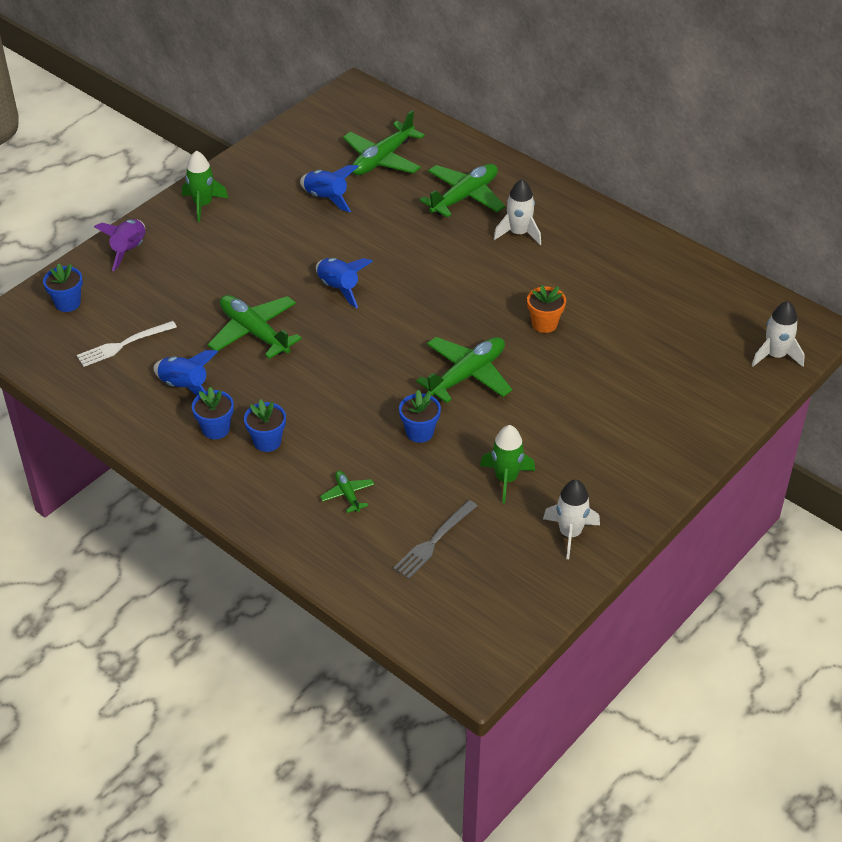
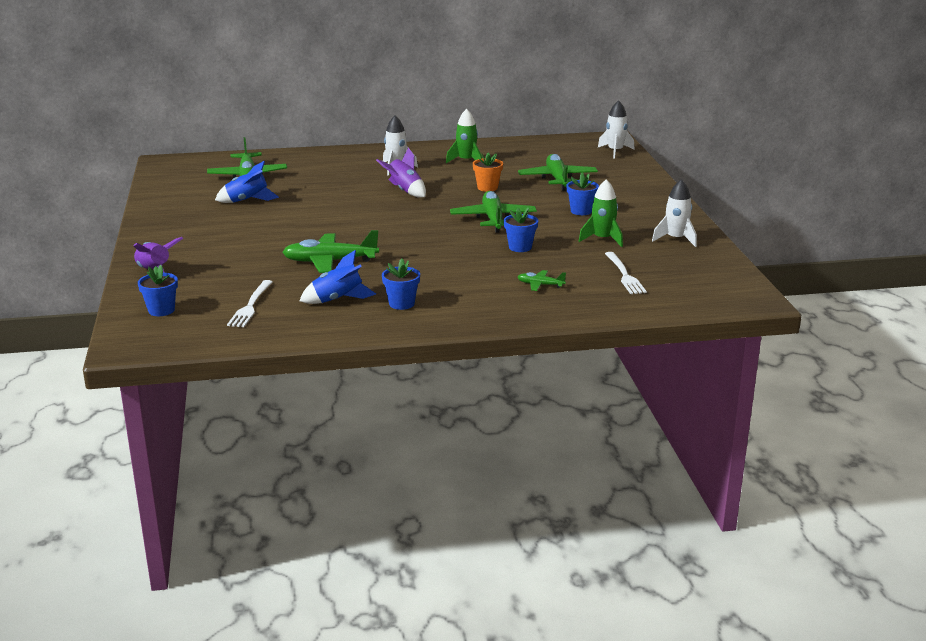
camera: 50 degrees left, 20 degrees down
green rocket [182,151,228,222] -> green rocket moved to [446,109,482,163]
blue flower pot [244,399,286,452] -> blue flower pot moved to [567,173,599,215]
blue rocket [316,258,373,308] -> none
grey fork [393,500,477,579] -> white fork [605,252,647,294]
green plane [420,164,505,218] -> green plane moved to [518,154,598,191]
none -> purple rocket [376,147,426,198]

